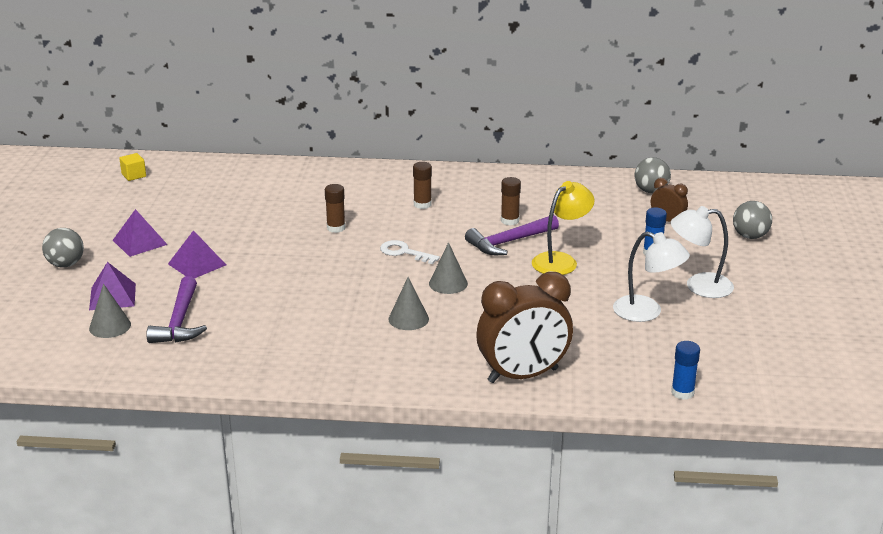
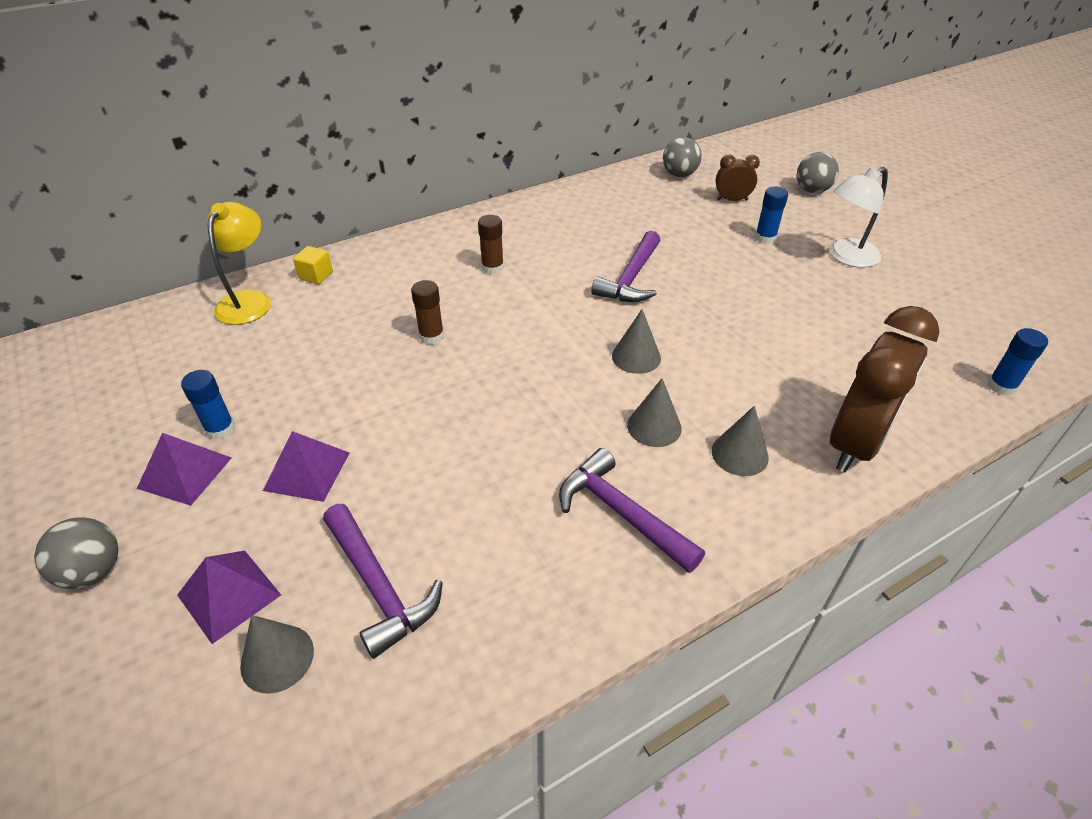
camera: 35 degrees left, 15 degrees up
yellow cube [119,153,146,181] -> yellow cube moved to [293,246,333,284]
white key [380,240,440,264] -> none
brown glue stick [501,177,521,226] -> none
yellow lamp [532,181,595,275] -> yellow lamp moved to [207,202,271,325]
white lamp [613,231,690,322] -> none
none -> blue glue stick [181,370,235,440]
none -> purple hammer [559,448,705,573]
none -> grey cone [712,406,769,476]

